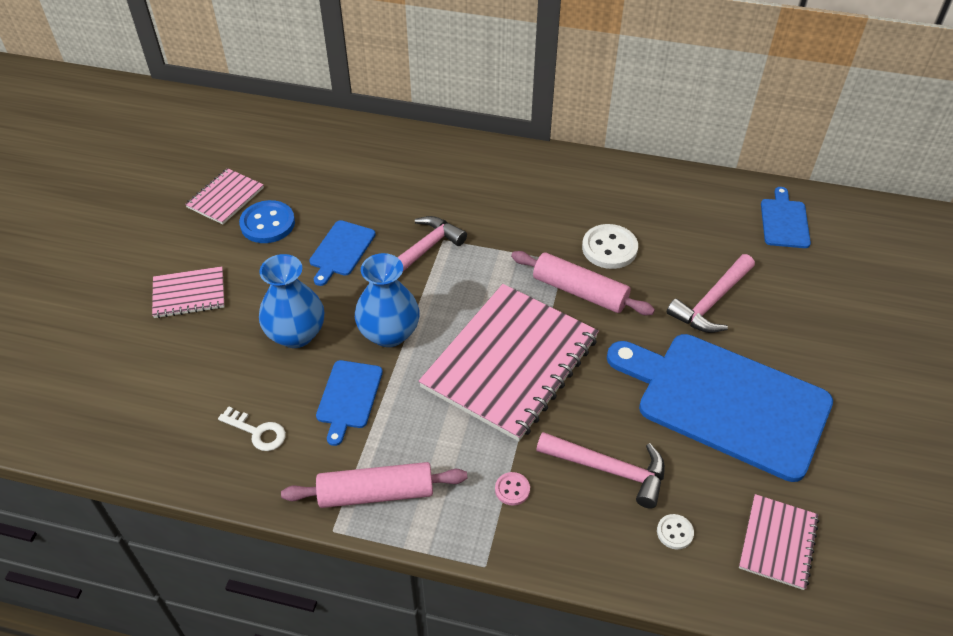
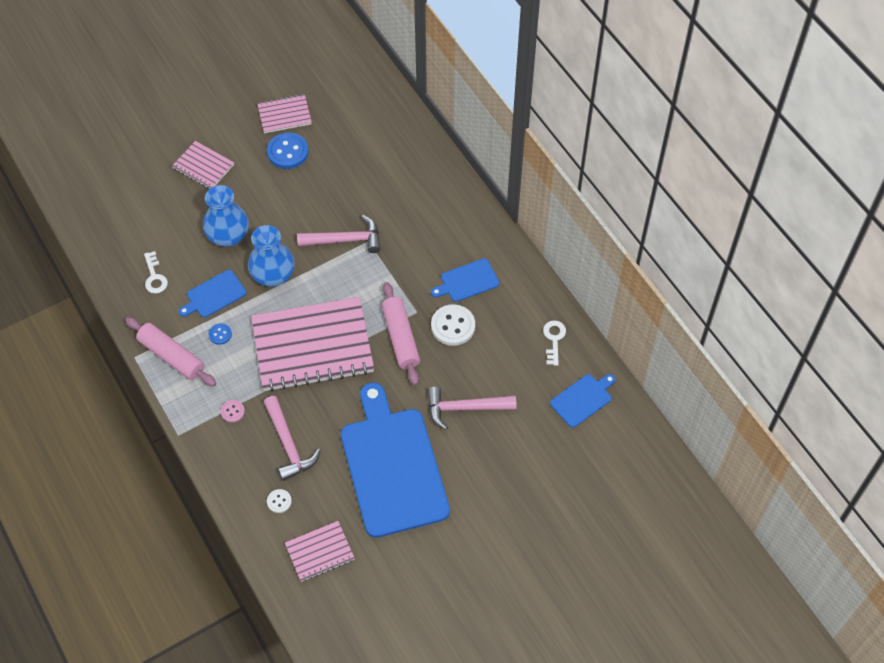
camera: 45 degrees right, 10 degrees up
blue cutting board [309,220,376,286] -> blue cutting board moved to [431,258,499,302]
none -> blue button [209,323,232,345]
none -> white key [543,320,566,366]

